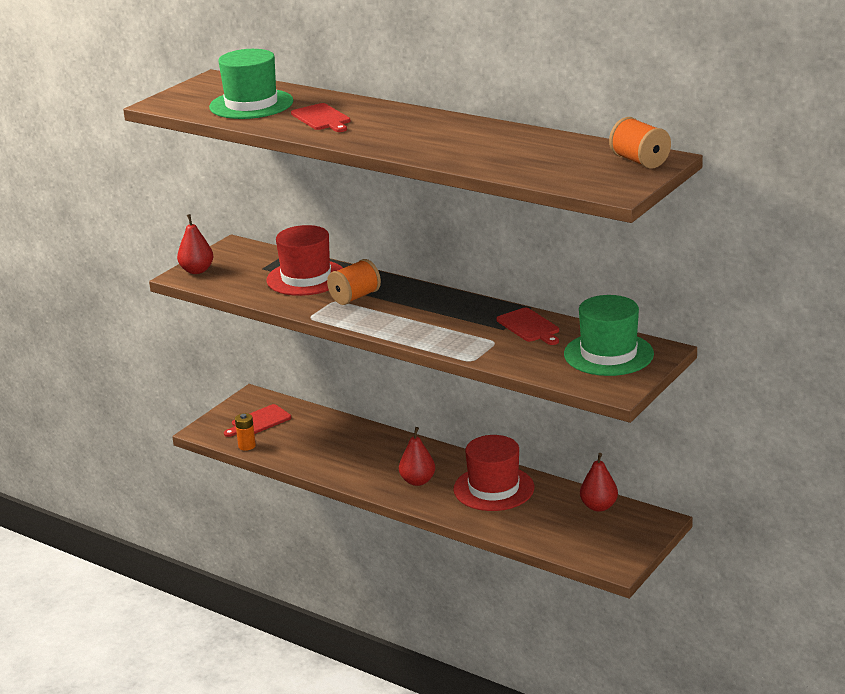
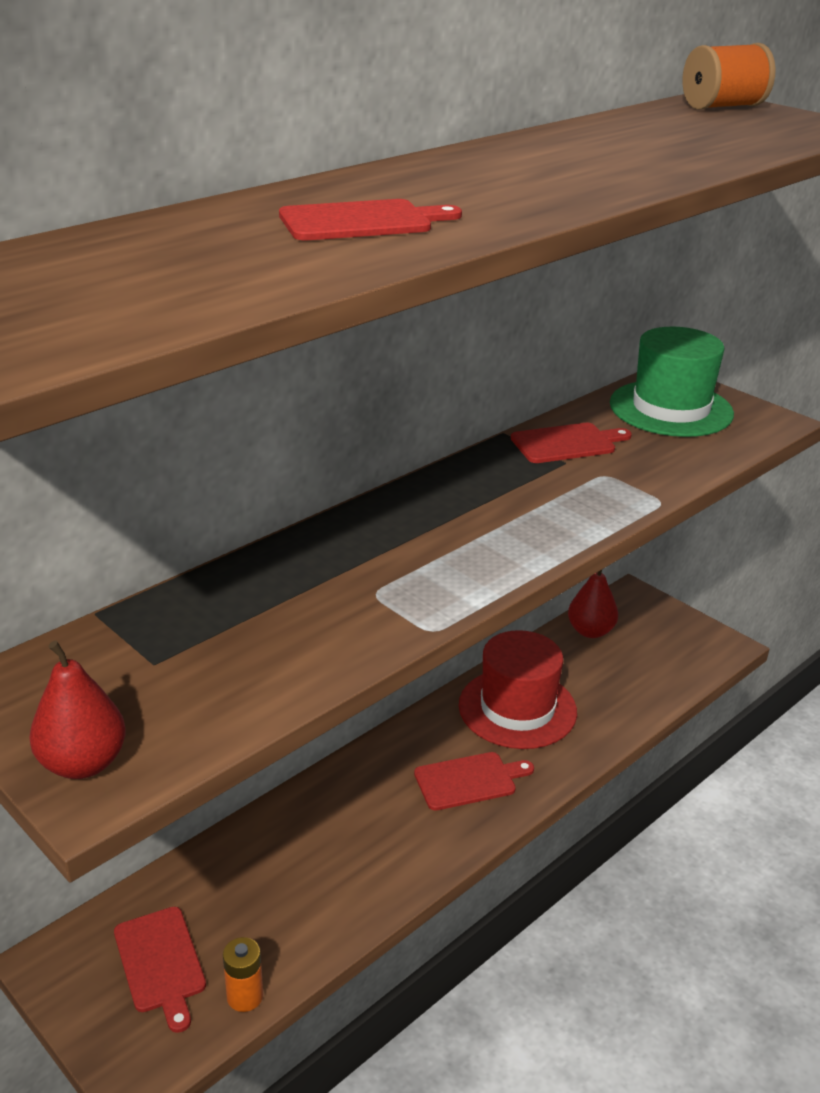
camera: 80 degrees left, 5 degrees up
green hat [209,49,293,119] -> none
red hat [266,225,343,296] -> none
orange spool [327,259,381,305] -> none
red pear [399,427,435,486] -> red cutting board [414,752,534,810]

